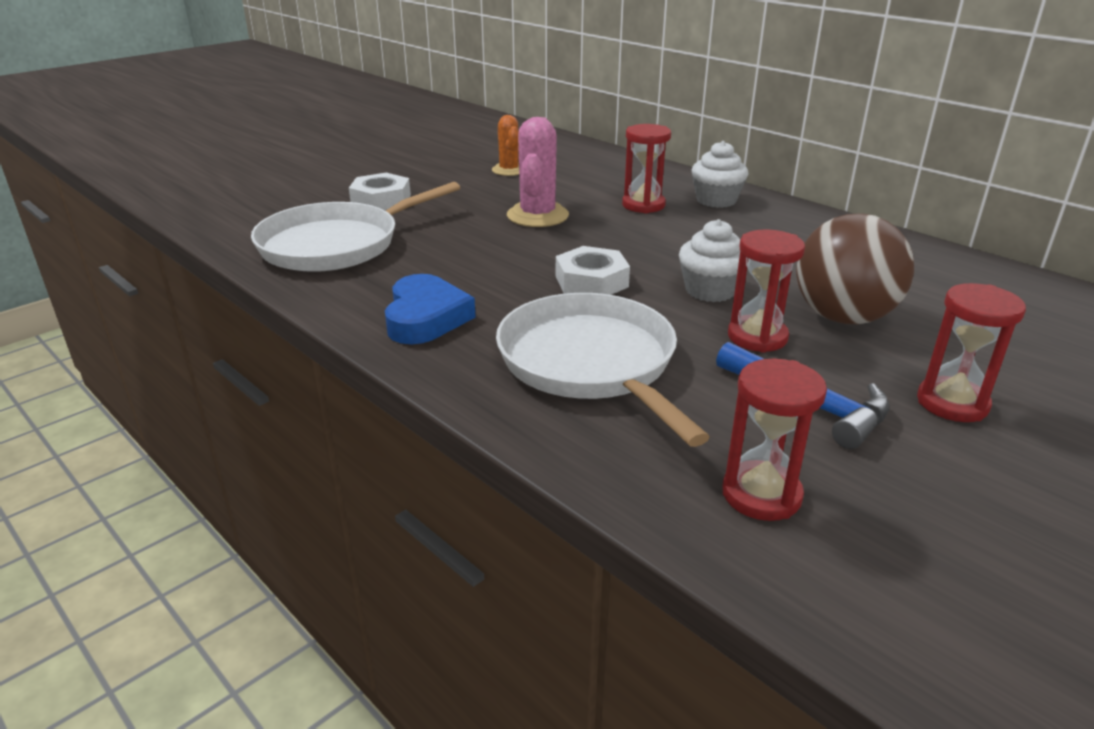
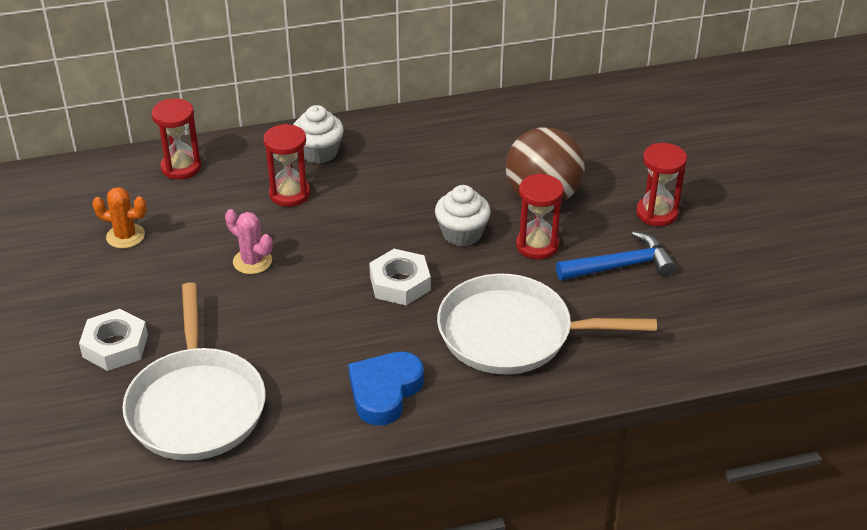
camera: 60 degrees left, 10 degrees up
blue heart [385,274,476,344] -> blue heart turned 90 degrees counterclockwise [348,352,424,426]
pink cactus [507,117,569,227] -> pink cactus [225,209,273,274], size x0.64
red hourglass [722,359,827,521] -> red hourglass moved to [152,98,201,179]

